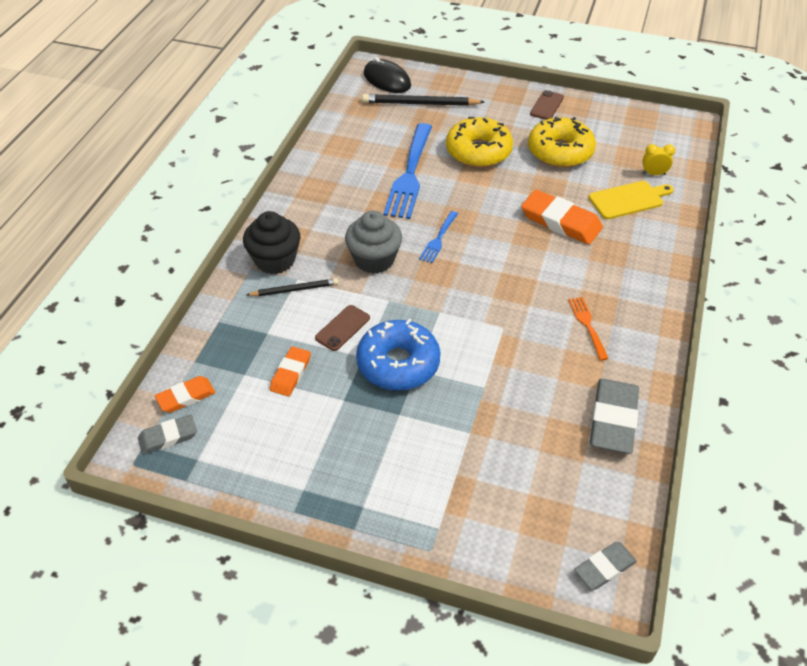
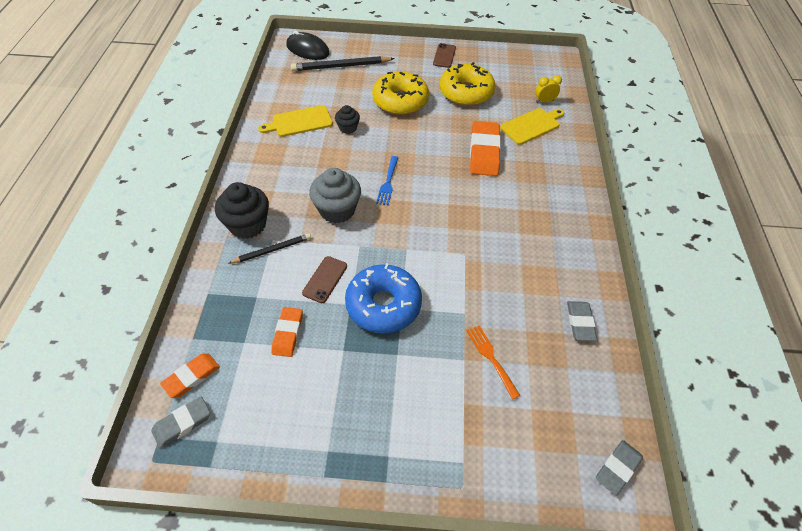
camera: 15 degrees left, 5 degrees up
blue fork [383,123,432,219] -> black cupcake [335,105,360,134]
orange eraser [521,190,603,245] -> orange eraser turned 75 degrees clockwise [470,121,501,176]
orange fork [568,297,609,361] -> orange fork moved to [467,325,520,399]
grey eraser [590,379,639,454] -> grey eraser [567,301,597,341], size x0.59
none -> yellow cutting board [258,105,333,137]

